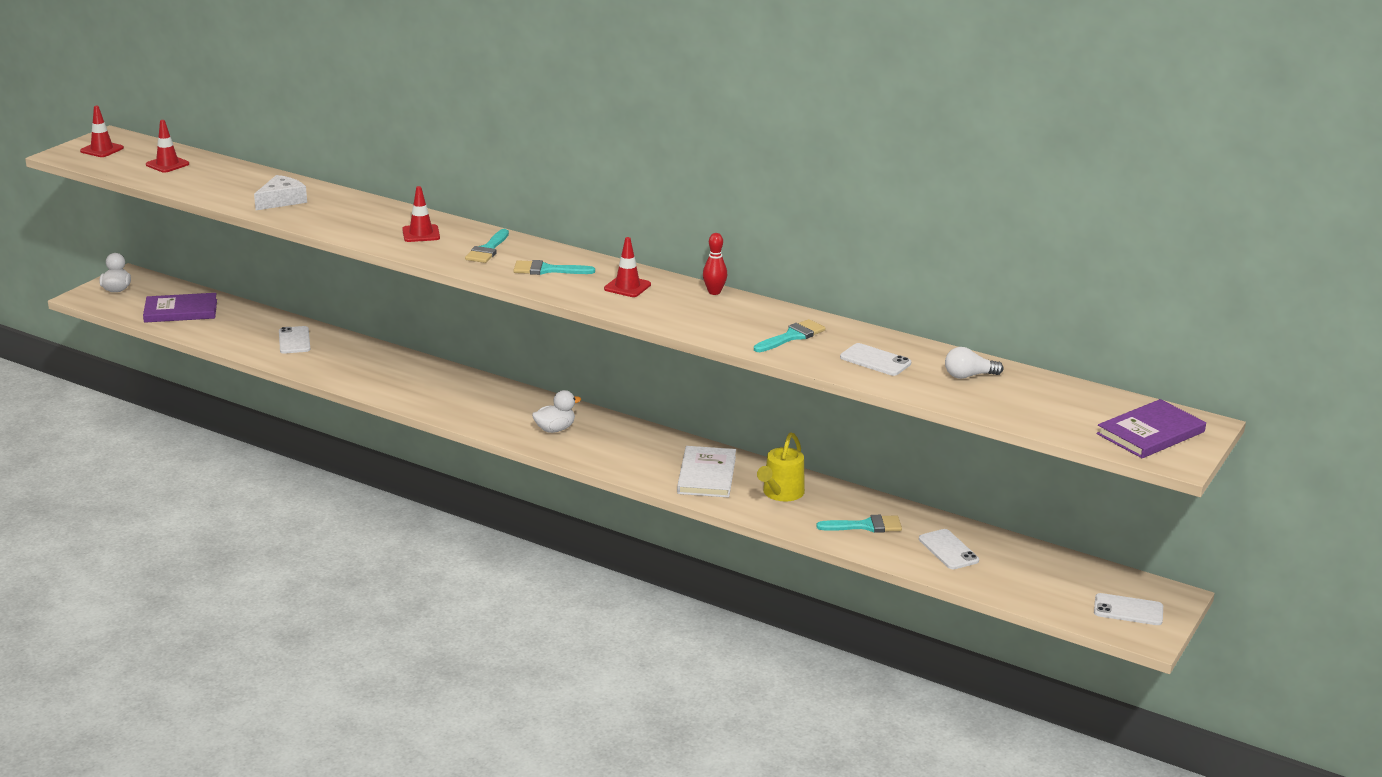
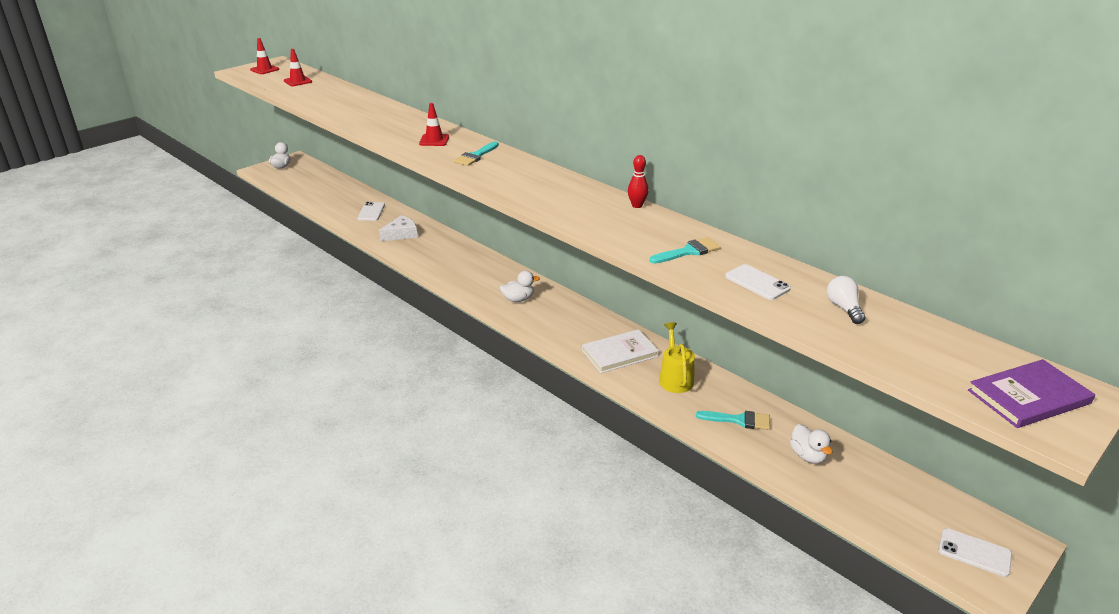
camera: 15 degrees right, 5 degrees up
purple book [143,293,217,323] -> none
white cheese [254,175,307,210] -> white cheese moved to [379,215,417,241]
turquoise brush [513,260,595,275] -> none
red traffic cone [604,237,651,297] -> none
white book [677,446,736,498] -> white book turned 45 degrees clockwise [582,329,659,373]
yellow watering can [757,432,805,501] -> yellow watering can turned 135 degrees clockwise [659,322,695,393]
white phone [919,529,979,570] -> white duck [790,424,833,464]
white light bulb [945,347,1003,379] -> white light bulb turned 75 degrees clockwise [827,276,865,324]

